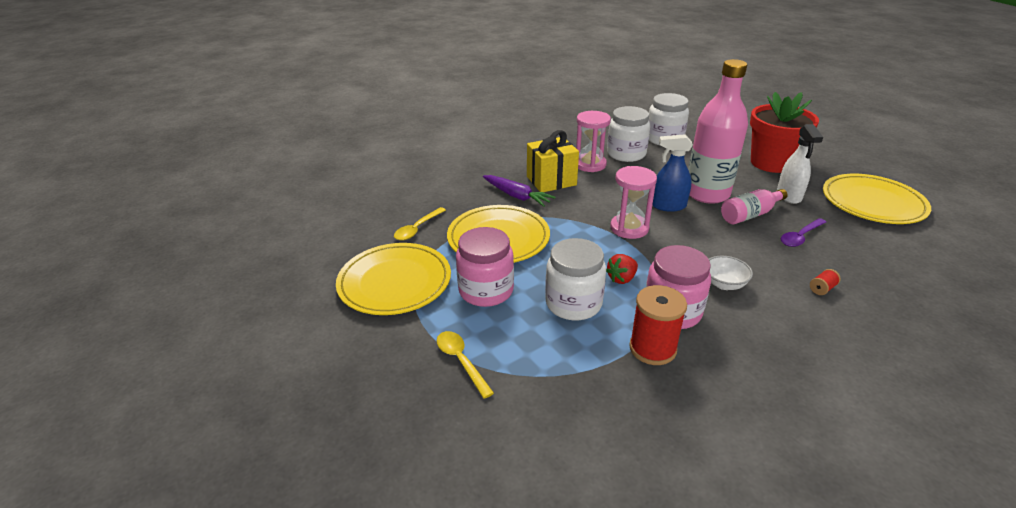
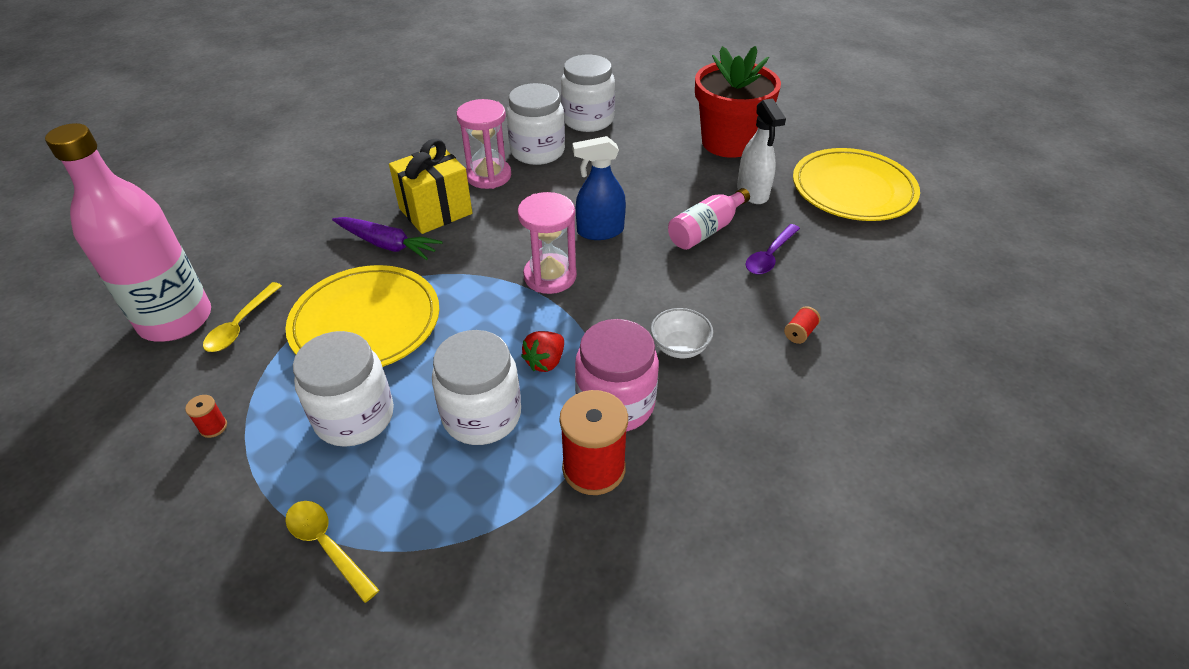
camera: 15 degrees left, 10 degrees up
yellow plate [336,243,451,315] -> red spool [185,395,227,438]
pink jar [456,227,514,307] -> white jar [293,331,394,447]
pink bottle [688,59,748,204] -> pink bottle moved to [45,123,211,342]

